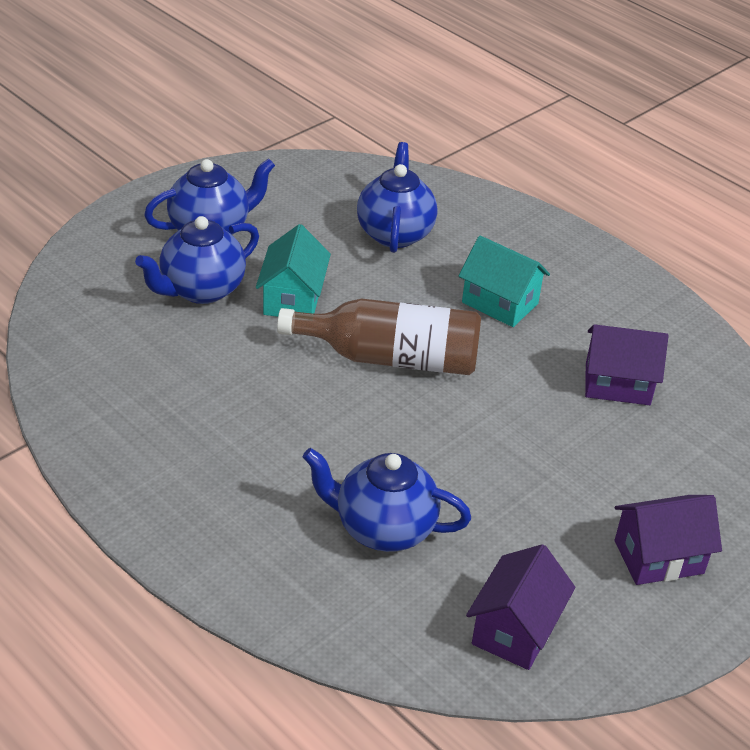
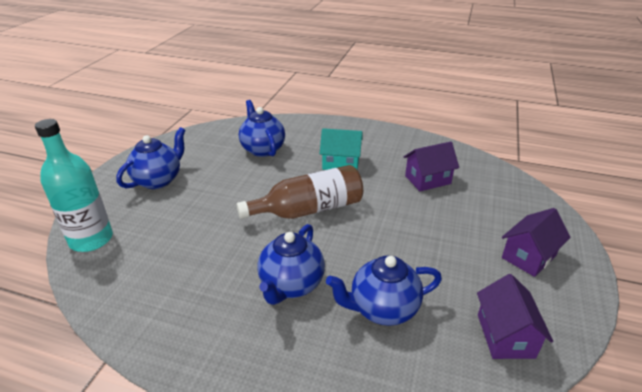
camera: 25 degrees left, 5 degrees down
blue teapot [135,216,259,304] -> blue teapot moved to [257,224,325,305]
turquoise house [256,224,331,317] -> none
none -> turquoise bottle [35,119,113,252]

